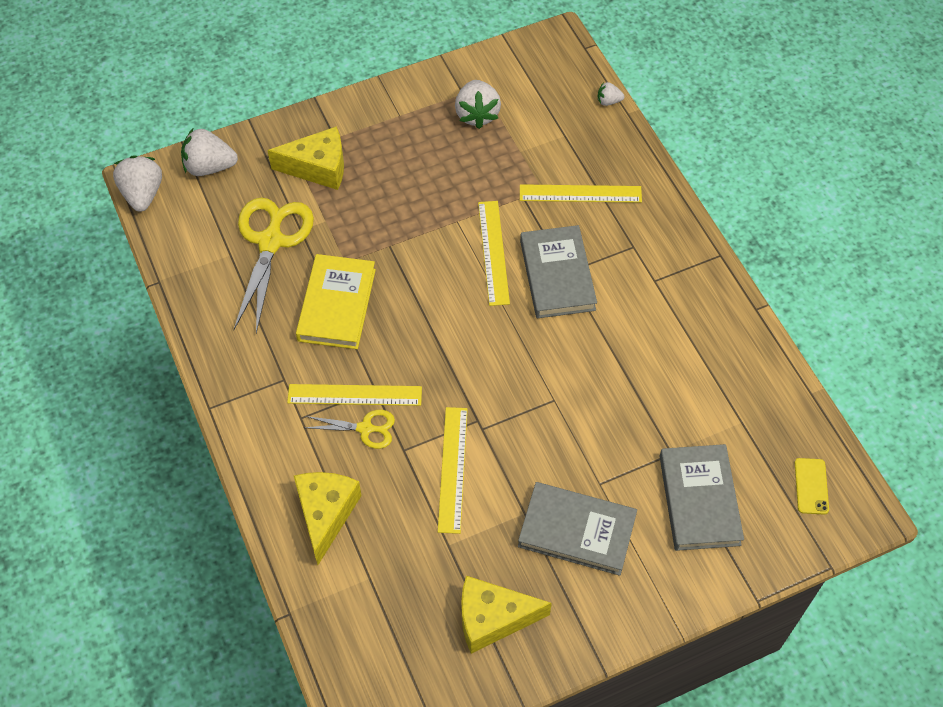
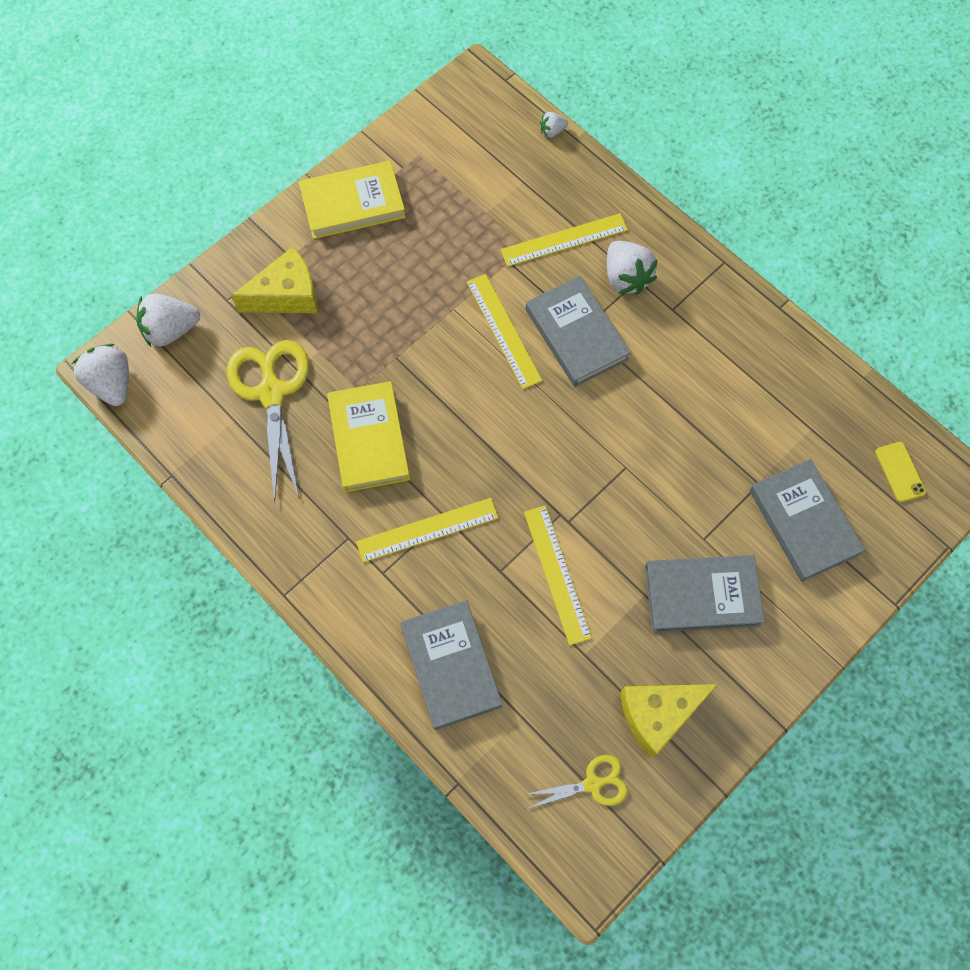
camera: 20 degrees left, 10 degrees up
yellow cheese [294,472,362,565] -> grey book [400,600,503,730]
yellow scissors [304,410,395,449] -> yellow scissors moved to [523,755,628,809]
white strawberry [455,80,501,129] -> white strawberry moved to [607,241,658,295]
none -> yellow book [299,161,406,239]

